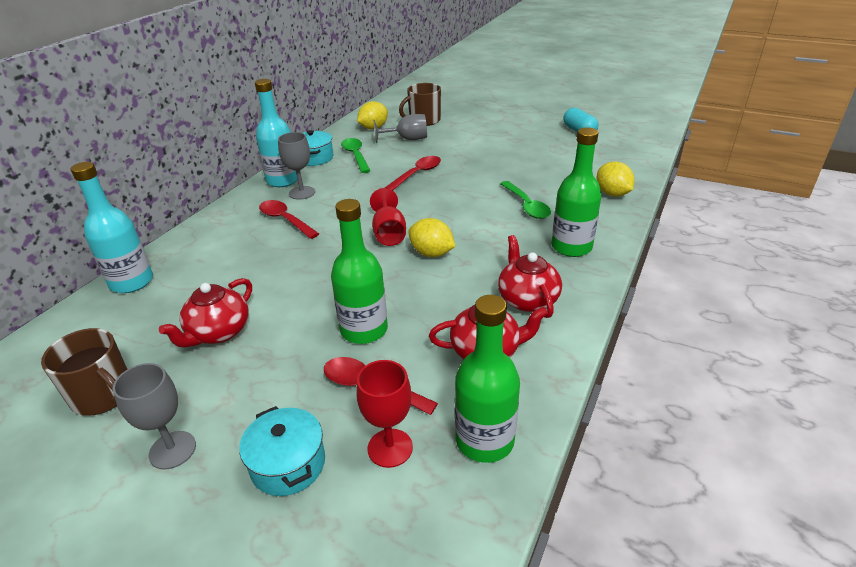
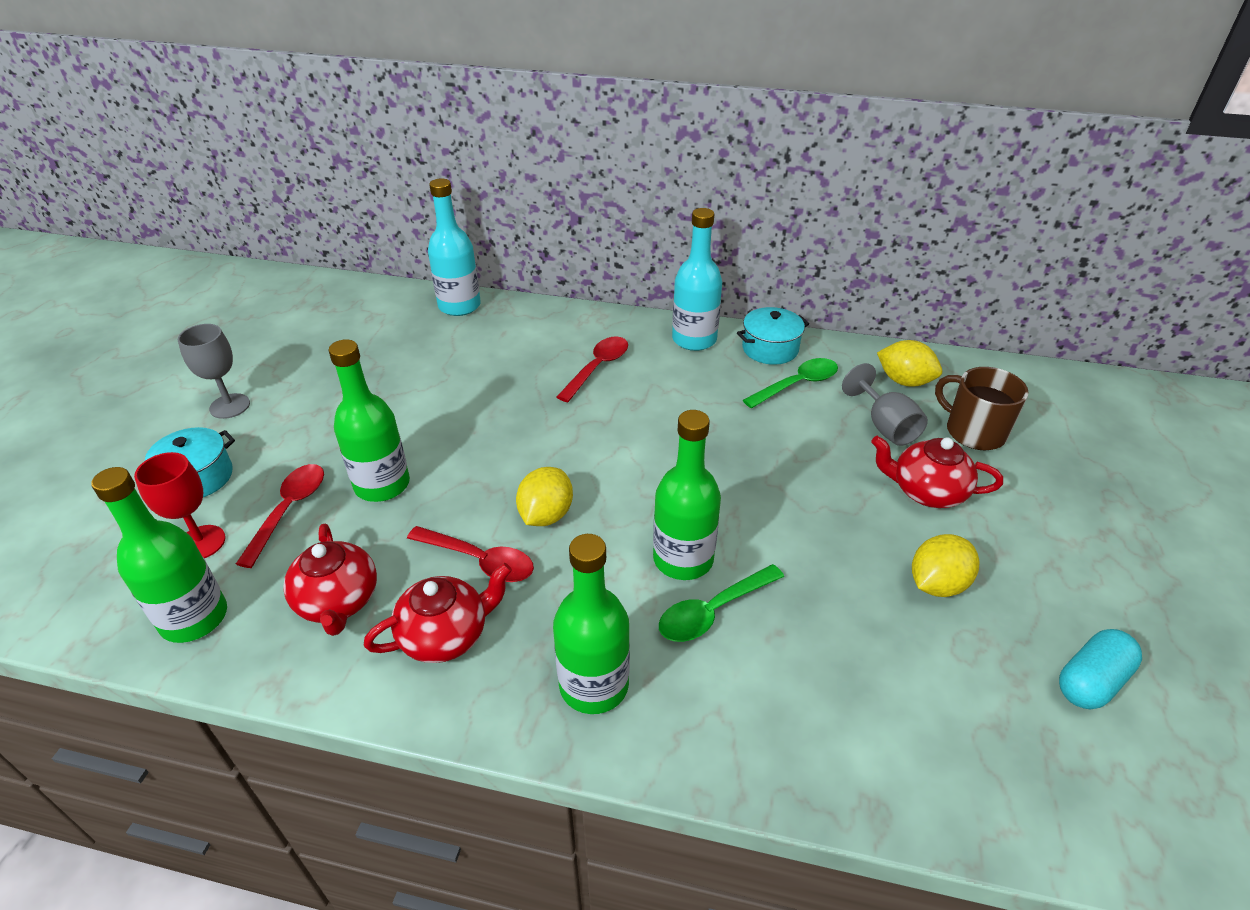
camera: 75 degrees right, 5 degrees up
brown mug [41,328,128,416] -> none
red teapot [159,278,252,348] -> red teapot moved to [871,436,1003,508]
grey goblet [278,132,315,200] -> none
red goblet [370,188,406,246] -> none
red spoon [385,156,441,190] -> red spoon moved to [407,526,534,582]
yellow lemon [596,161,635,197] -> yellow lemon moved to [912,534,979,597]
none -> green bottle [653,410,721,580]

